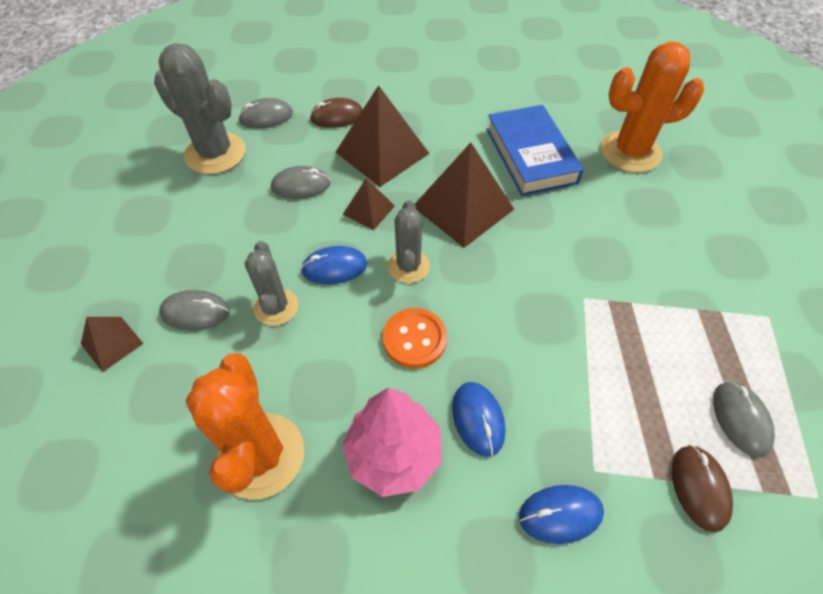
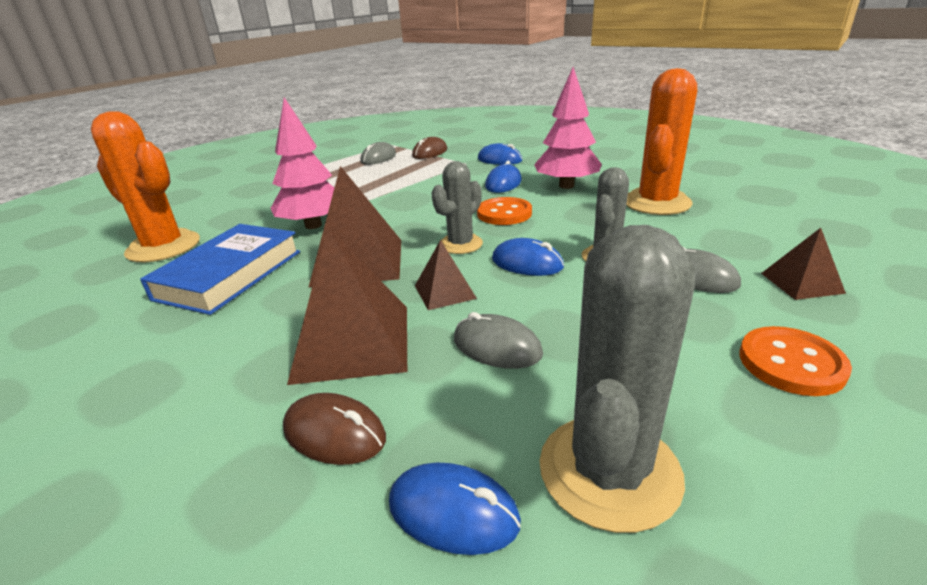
camera: 140 degrees left, 25 degrees down
grey cactus [154,43,246,174] -> grey cactus turned 45 degrees clockwise [539,225,695,533]
grey mouse [238,98,293,129] -> blue mouse [389,463,521,555]
none -> pink tree [271,98,334,229]
none -> orange button [739,326,852,396]

